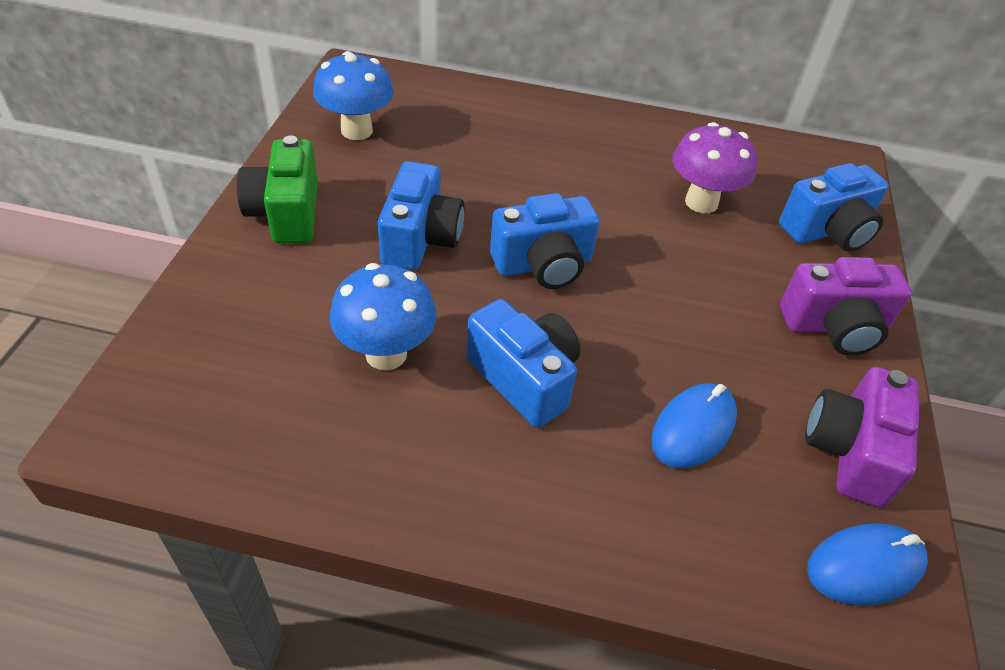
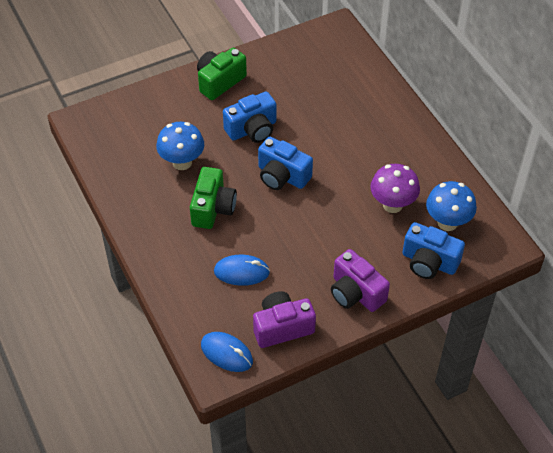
camera: 55 degrees right, 5 degrees up
blue mushroom [313,51,394,140] -> blue mushroom moved to [426,181,477,231]
blue camera [466,299,580,428] -> green camera [190,167,237,229]

